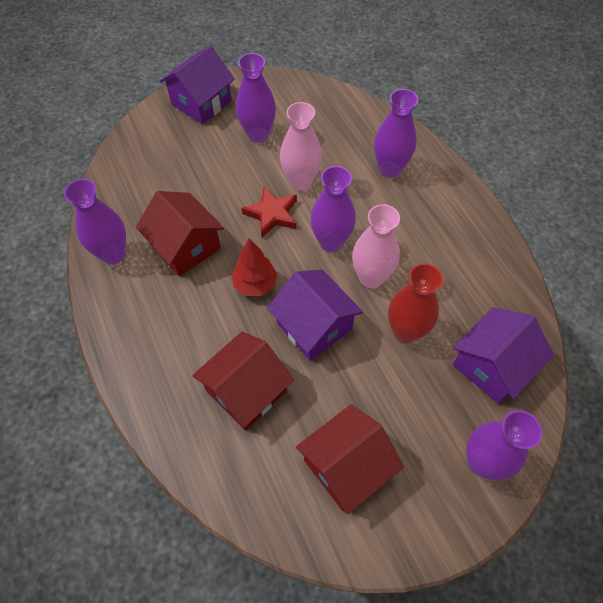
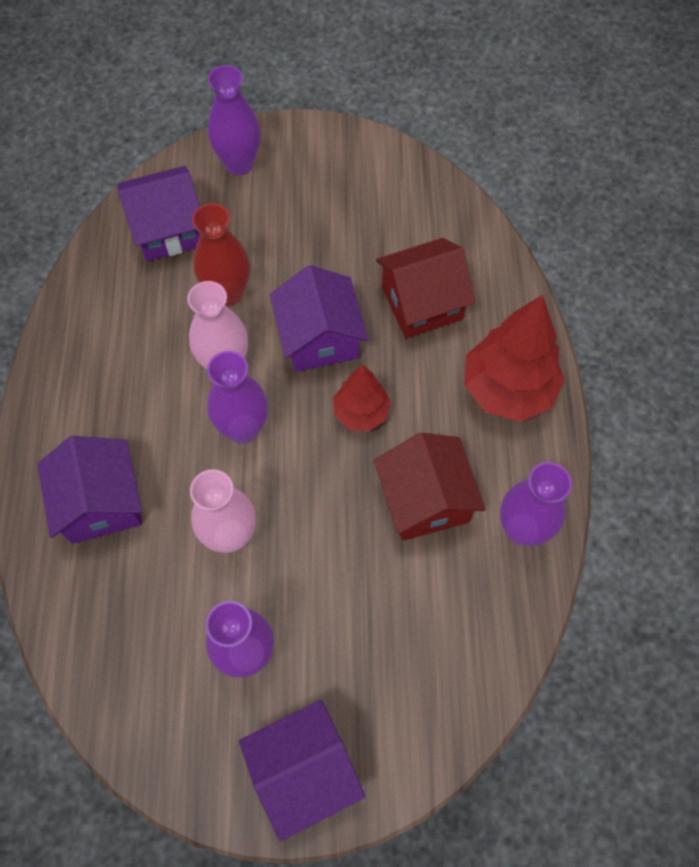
camera: 155 degrees left, 5 degrees up
red star [242,186,297,237] -> none
red house [296,405,404,515] -> none
purple vase [374,89,418,178] -> purple house [37,436,142,544]
none -> red tree [464,294,565,422]

